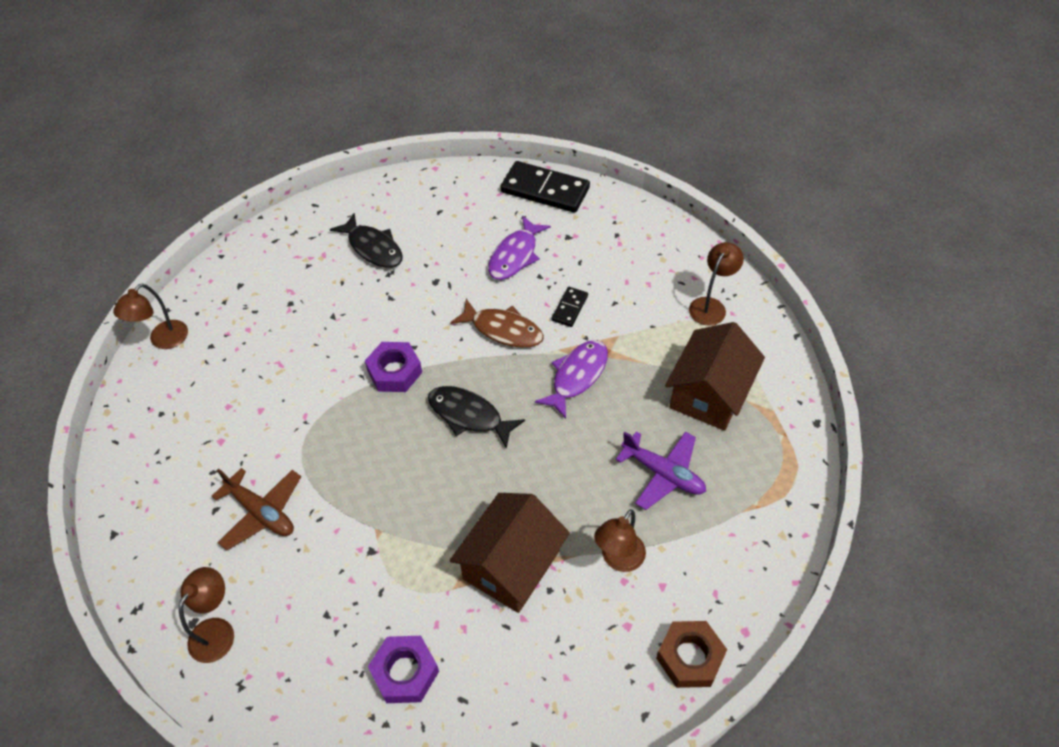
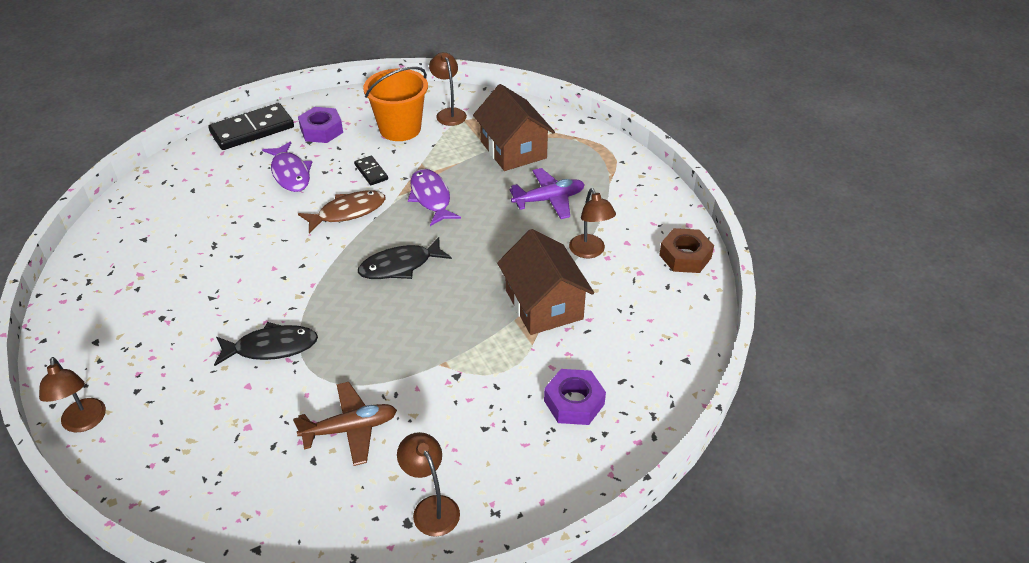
camera: 55 degrees left, 10 degrees down
black fish [330,213,403,268] -> black fish moved to [214,322,318,366]
purple nut [365,342,422,392] -> purple nut moved to [298,107,343,143]
none -> orange bucket [363,66,428,141]

